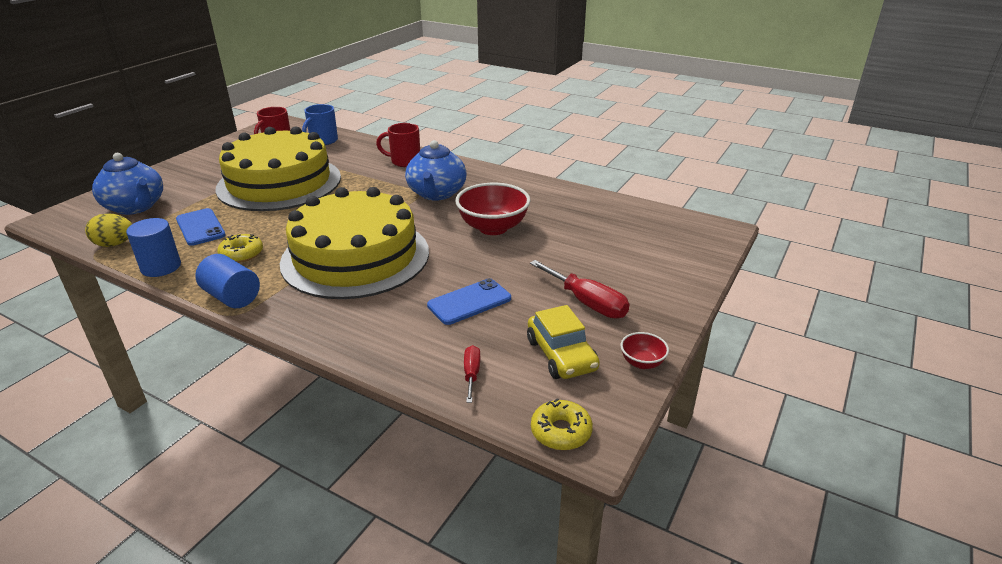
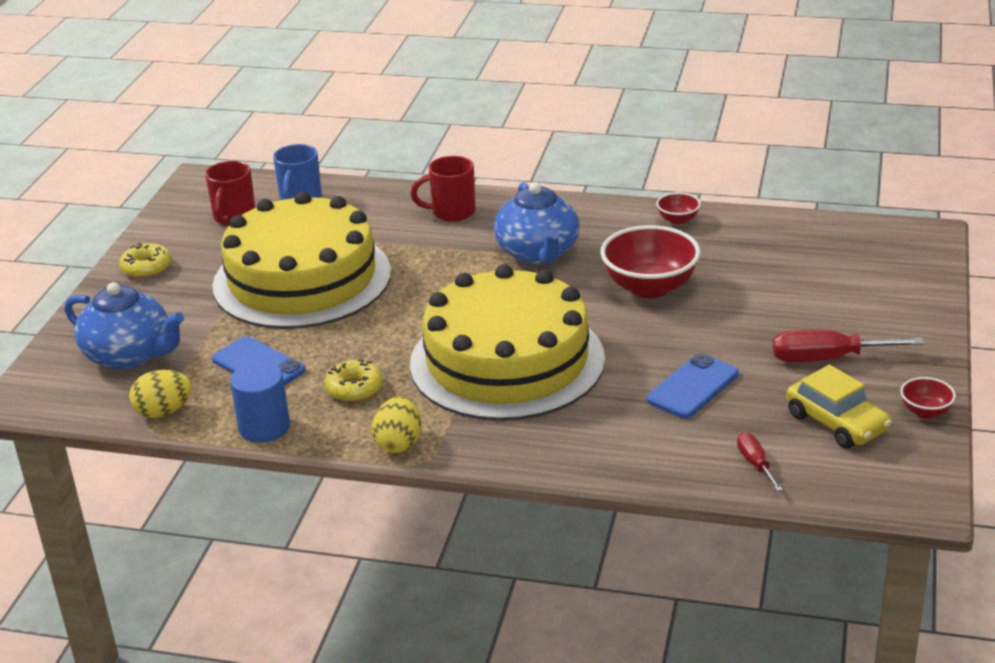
camera: 15 degrees left, 0 degrees up
blue cylinder [195,254,260,308] -> yellow egg [372,396,421,453]
red screwdriver [530,260,629,319] -> red screwdriver turned 150 degrees clockwise [773,330,925,362]
yellow donut [531,398,593,450] -> yellow donut moved to [119,243,172,278]
none -> red bowl [656,192,701,225]

